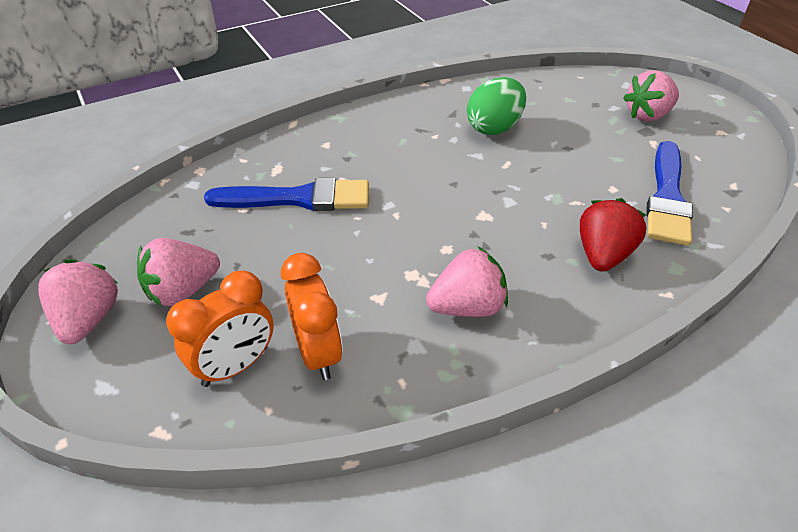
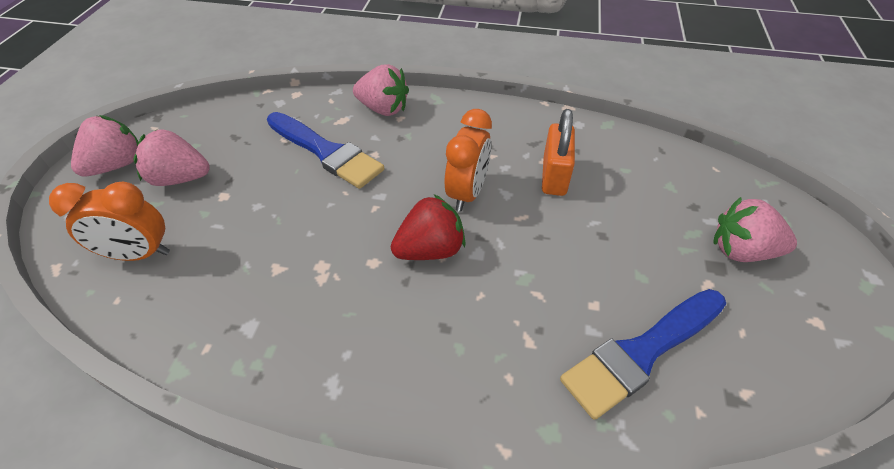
camera: 40 degrees right, 5 degrees up
orange clock [281,253,343,380] -> orange clock moved to [445,109,492,212]
pink strawberry [426,247,508,317] -> pink strawberry moved to [353,64,409,116]
green egg [467,77,526,135] -> orange padlock [542,109,575,196]
red strawberry [580,198,646,272] -> red strawberry moved to [391,194,466,260]

